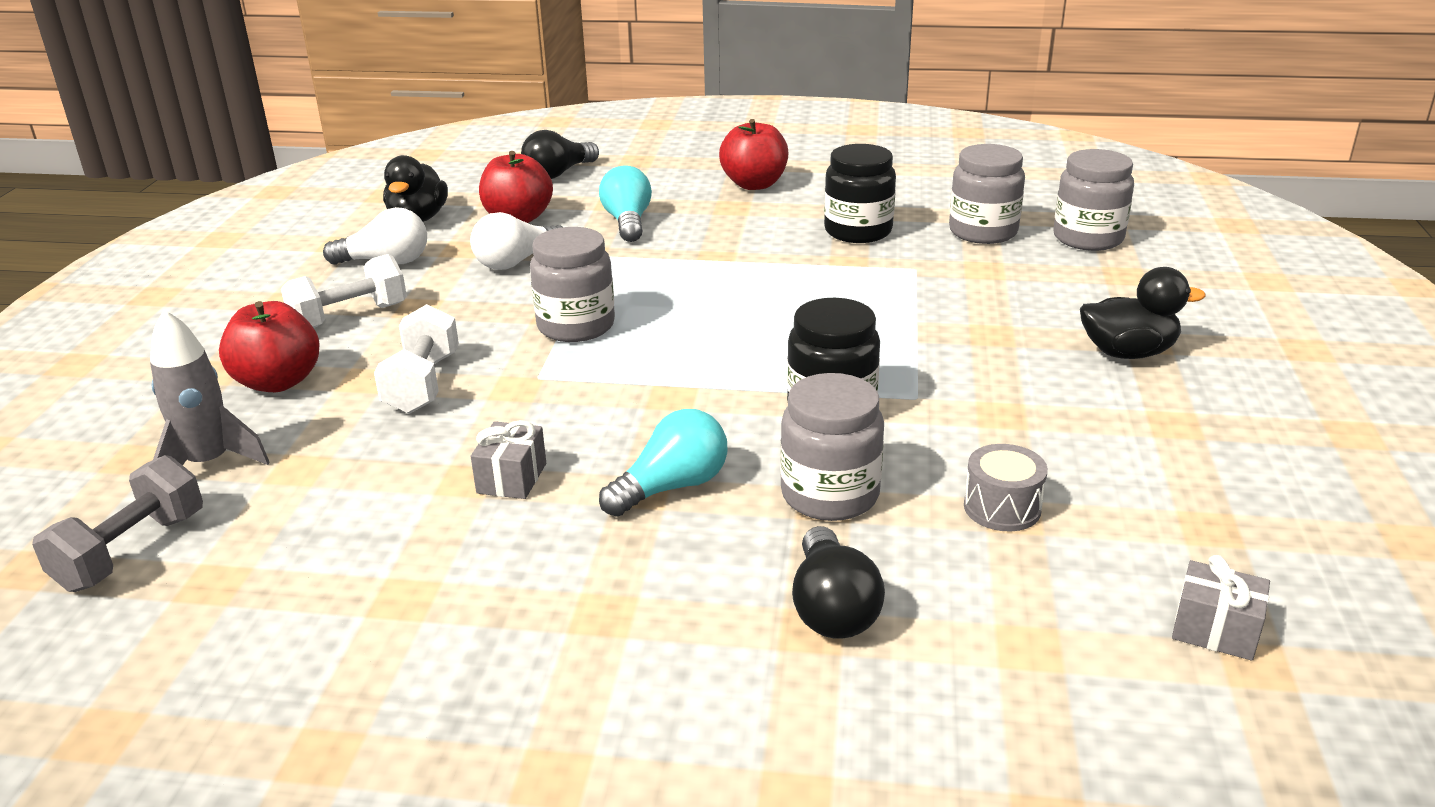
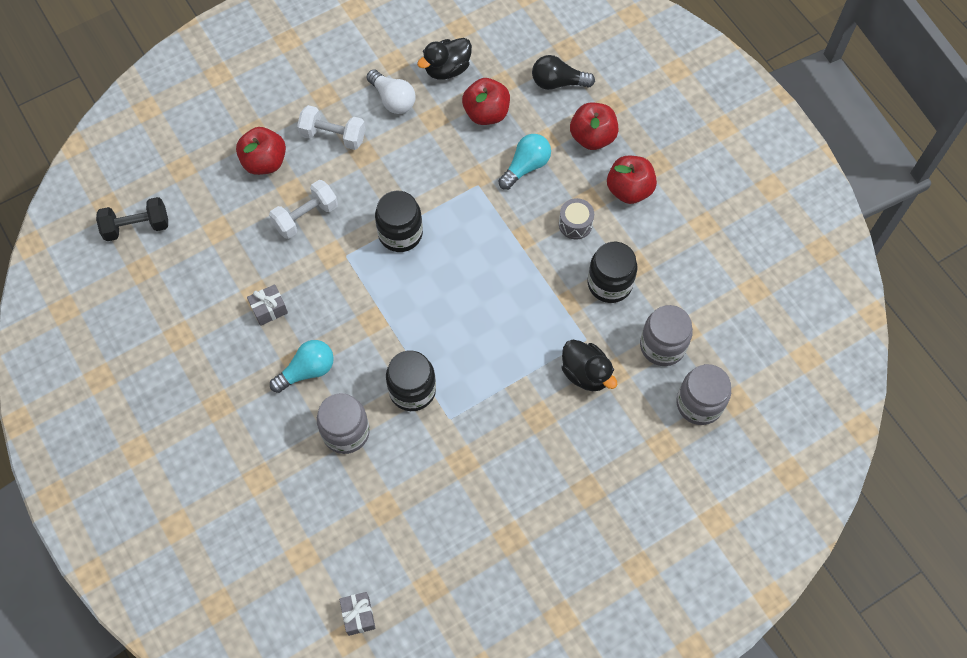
camera: 50 degrees right, 35 degrees up
grey dumbbell [32,455,203,592] -> black dumbbell [96,197,168,241]
grey rocket [150,310,270,465] -> none
white light bulb [470,212,562,270] -> none
grey jar [530,227,615,342] -> black jar [375,190,423,252]
turquoise light bulb [599,409,727,517] -> turquoise light bulb turned 45 degrees counterclockwise [270,340,334,393]
black light bulb [792,526,885,639] -> none
grey drum [964,444,1048,531] -> grey drum moved to [559,198,594,239]
black duck [1080,267,1206,359] -> black duck moved to [562,340,617,391]
none -> red apple [570,102,619,150]

